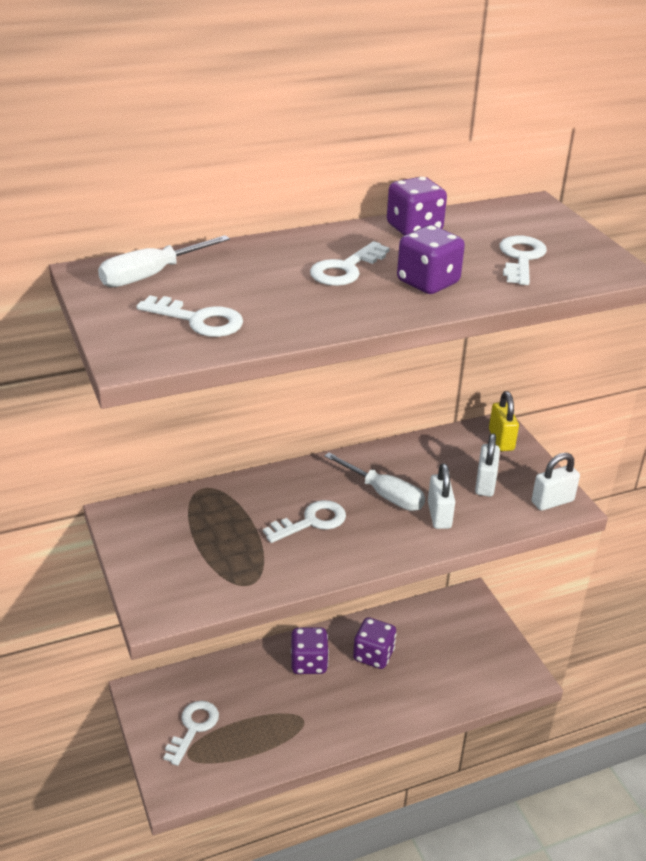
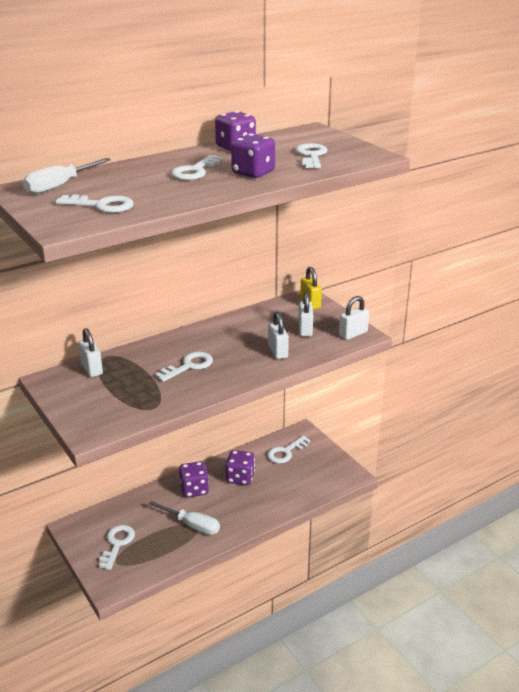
camera: 10 degrees left, 5 degrees down
white screwdriver [324,452,425,511] -> white screwdriver moved to [149,501,220,535]
none -> white padlock [78,328,103,377]
none -> white key [267,435,310,463]

